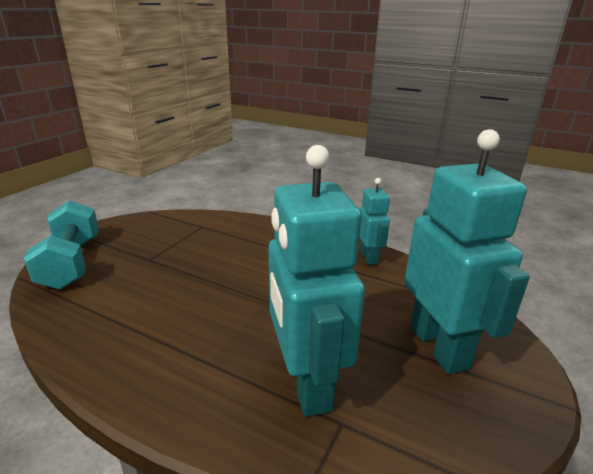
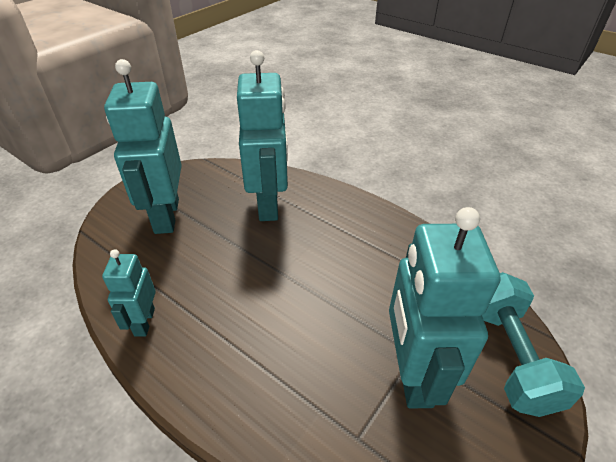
camera: 170 degrees left, 15 degrees up
none -> turquoise robot [389,207,500,408]

